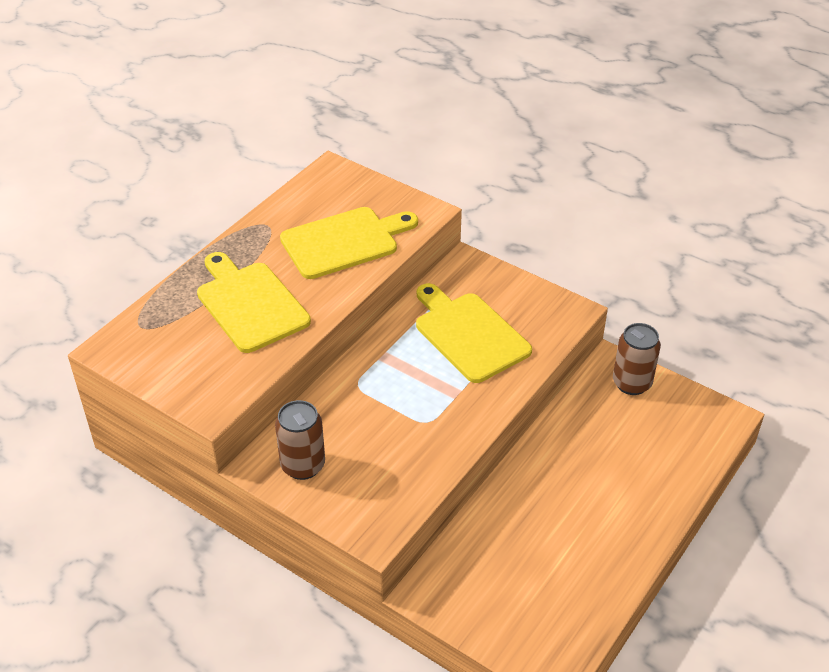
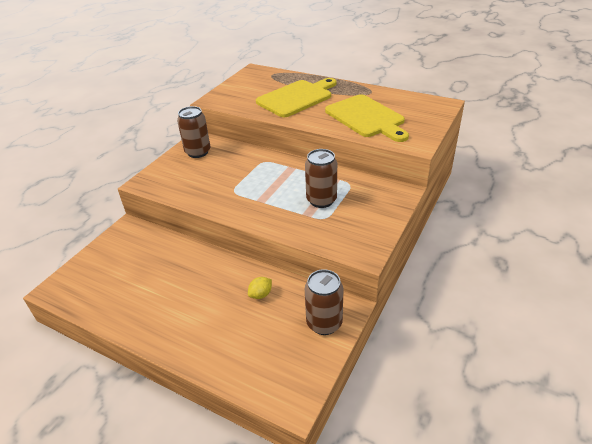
camera: 85 degrees right, 5 degrees down
yellow cutting board [416,283,532,383] -> brown can [305,149,337,208]
none -> yellow lemon [248,277,272,299]

